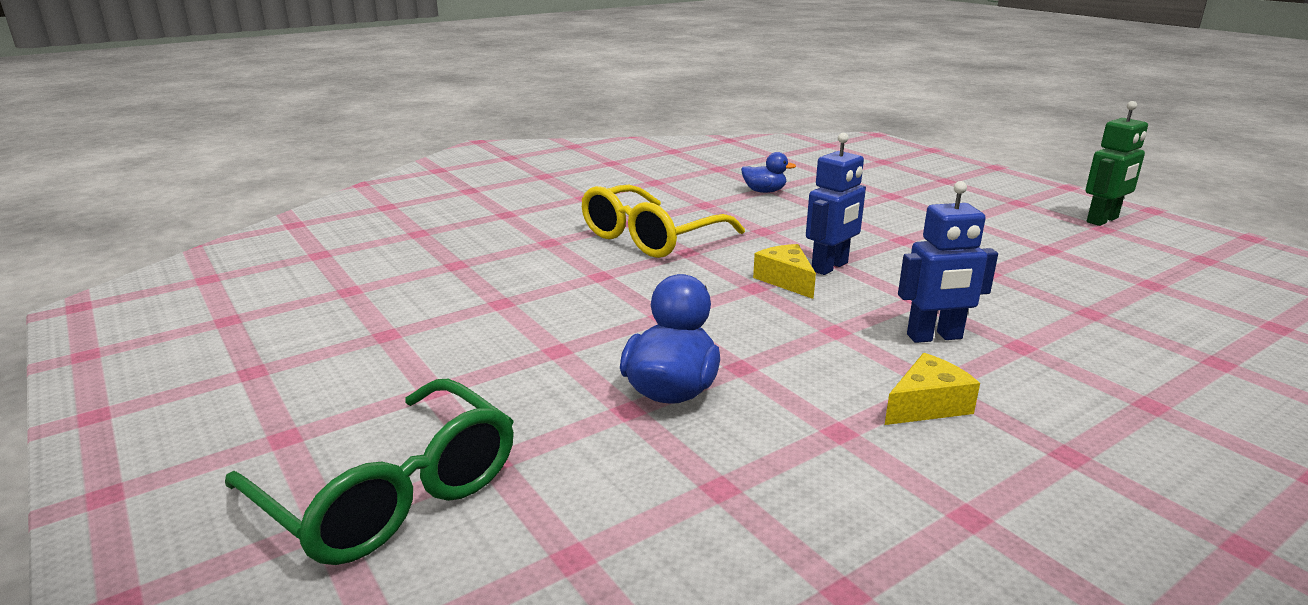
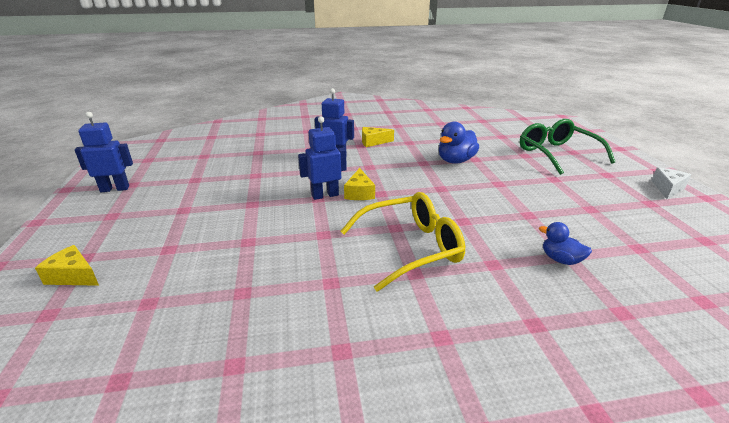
camera: 155 degrees left, 5 degrees up
blue duck [741,152,796,193] -> blue duck moved to [539,222,592,265]
green robot [1085,101,1148,226] -> blue robot [75,112,133,192]
none -> yellow cheese [35,245,99,286]
none -> white cheese [652,167,691,199]

